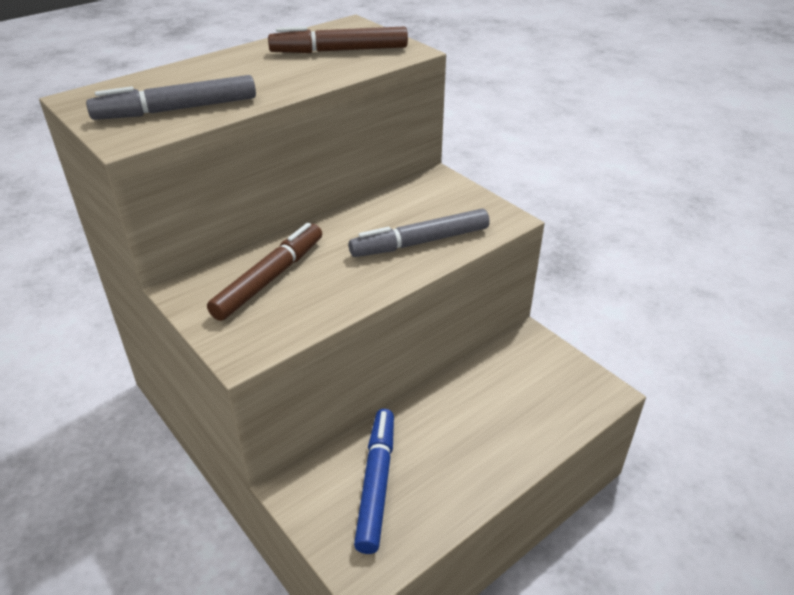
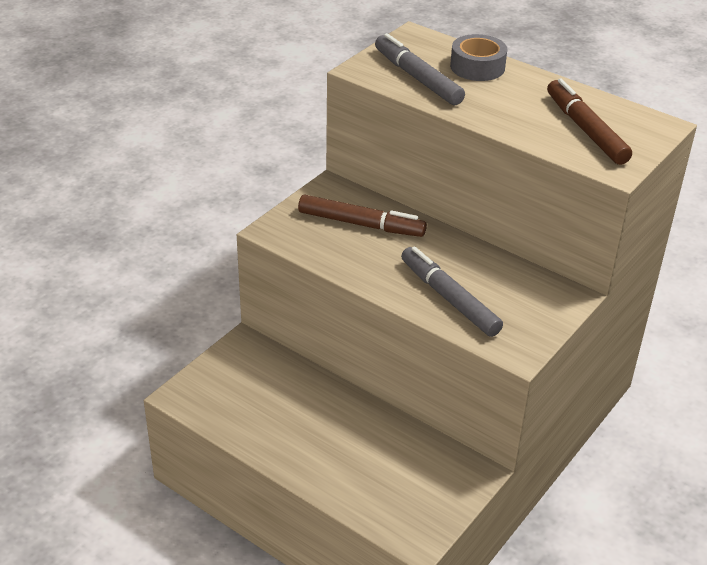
camera: 75 degrees right, 0 degrees up
blue marker [354,409,394,554] -> none
none -> grey tape [450,34,507,81]

